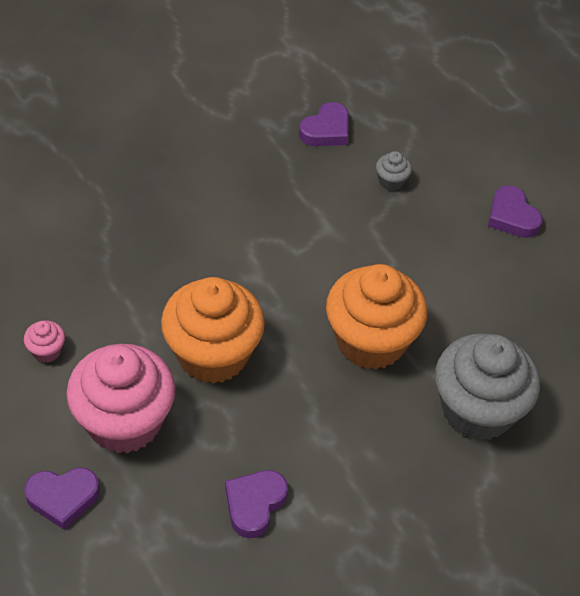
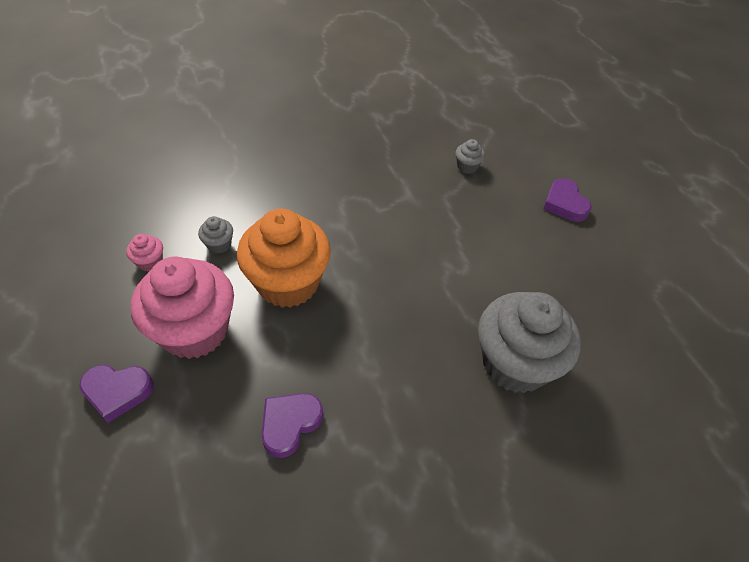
camera: 10 degrees right, 0 degrees up
purple heart [299,102,349,146] -> none
orange cupcake [326,264,427,370] -> none
none -> grey cupcake [198,216,233,254]

